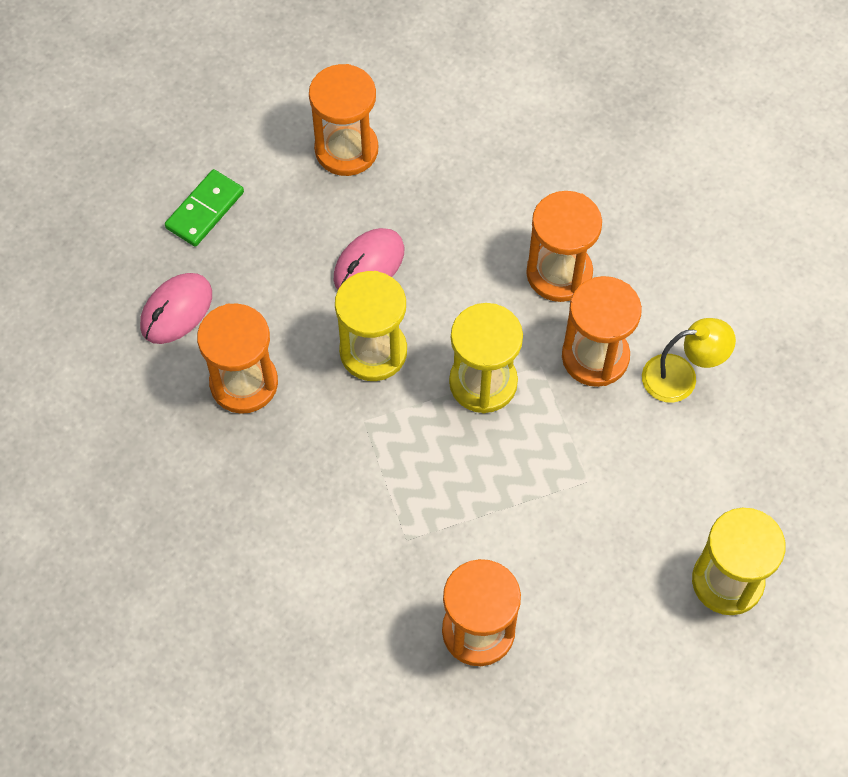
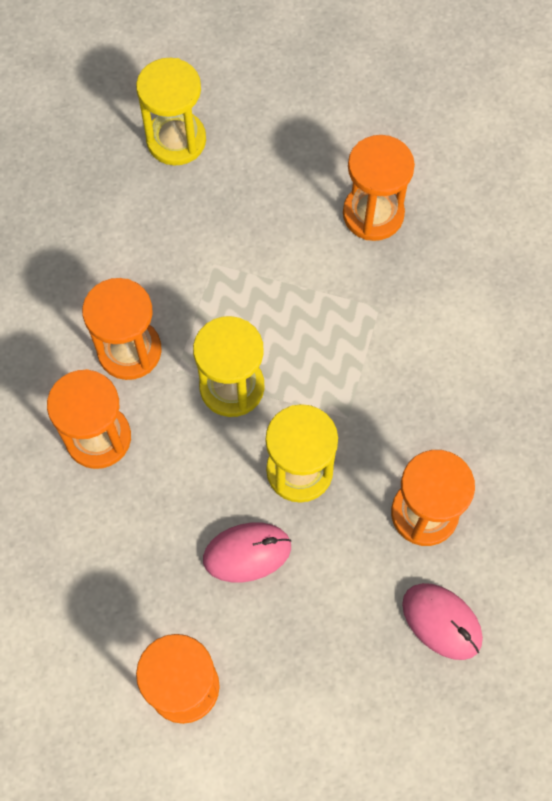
camera: 145 degrees left, 5 degrees up
pink mouse [140,273,212,344] -> pink mouse turned 60 degrees clockwise [402,583,483,660]
green domino [165,169,244,247] -> none
yellow lamp [642,318,736,403] -> none

